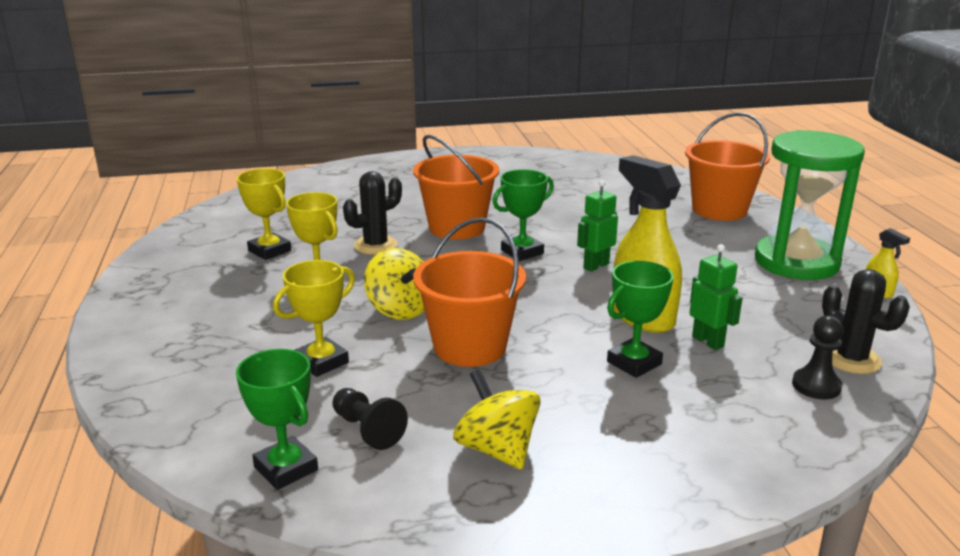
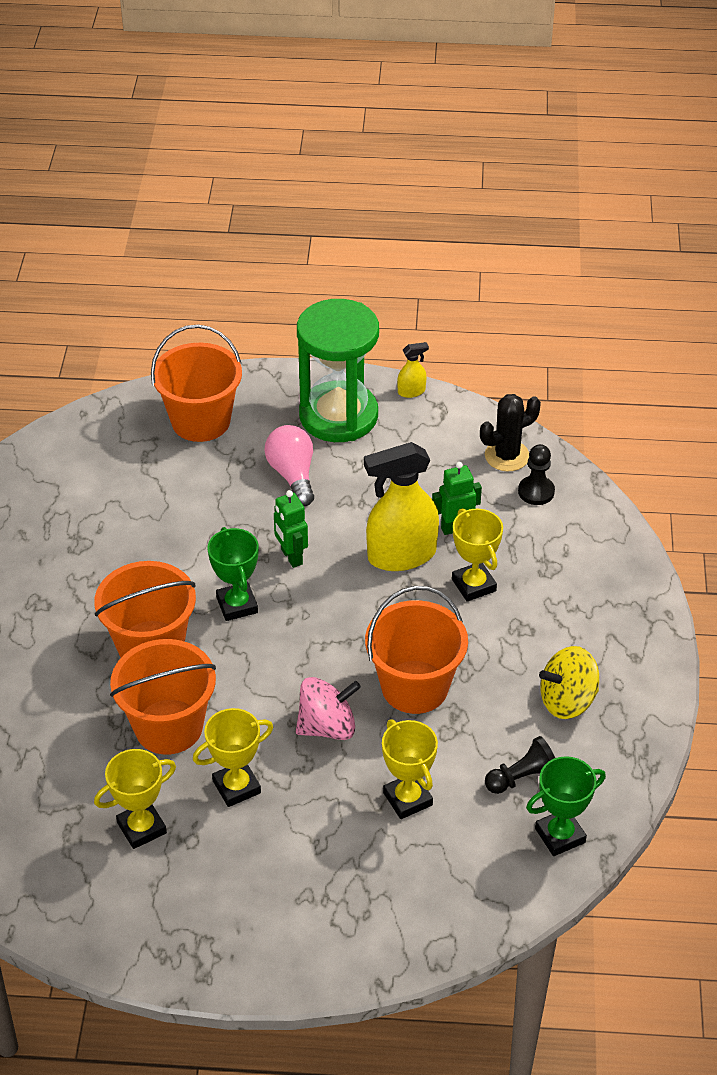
camera: 75 degrees left, 20 degrees up
black cactus [343,171,402,255] -> orange bucket [110,639,216,755]
yellow spinning top [364,248,425,320] -> pink spinning top [296,677,361,740]
green trophy [607,261,673,378] -> yellow trophy [452,508,503,602]
none -> pink light bulb [264,425,314,506]

